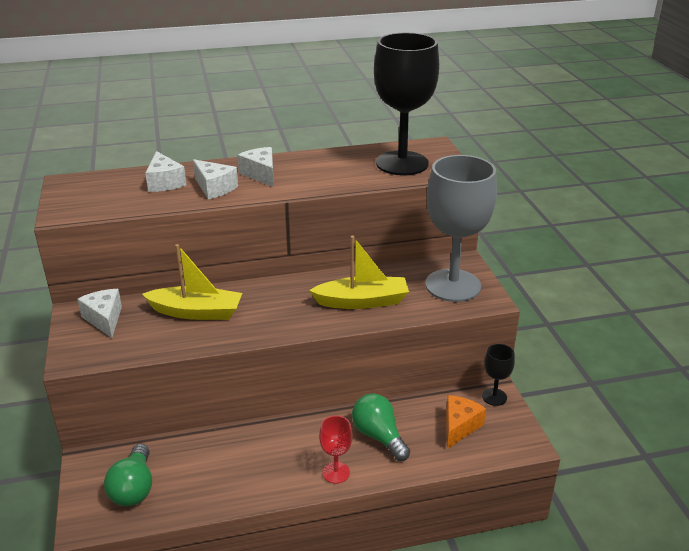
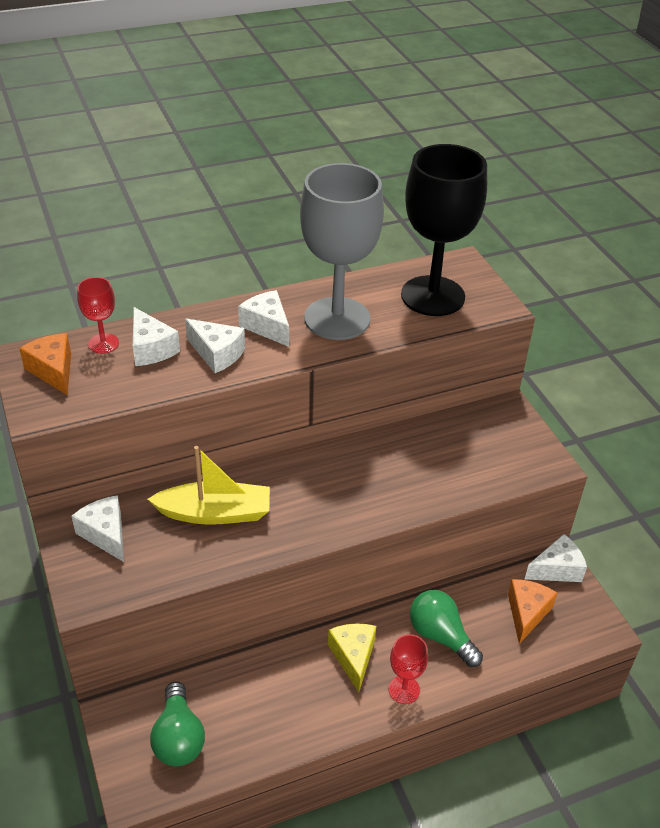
camera: 10 degrees left, 10 degrees up
yellow boat [309,236,409,309] -> none
grey goblet [425,155,497,302] -> grey goblet moved to [300,163,384,340]
black goblet [482,344,515,406] -> white cheese [525,534,587,582]
none -> orange cheese [19,333,71,395]
none -> red goblet [77,277,119,354]
none -> yellow cheese [328,623,376,692]

